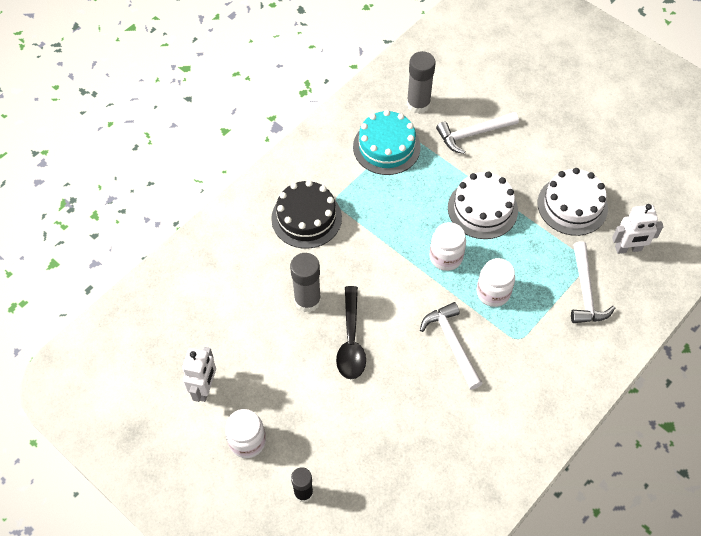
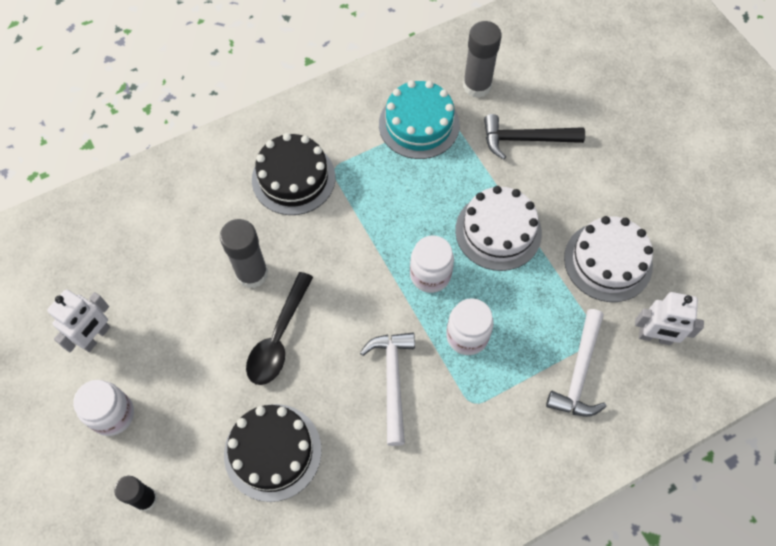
camera: 20 degrees right, 5 degrees up
white hammer [436,112,519,154] -> black hammer [484,114,585,159]
none -> black cake [224,404,322,502]

